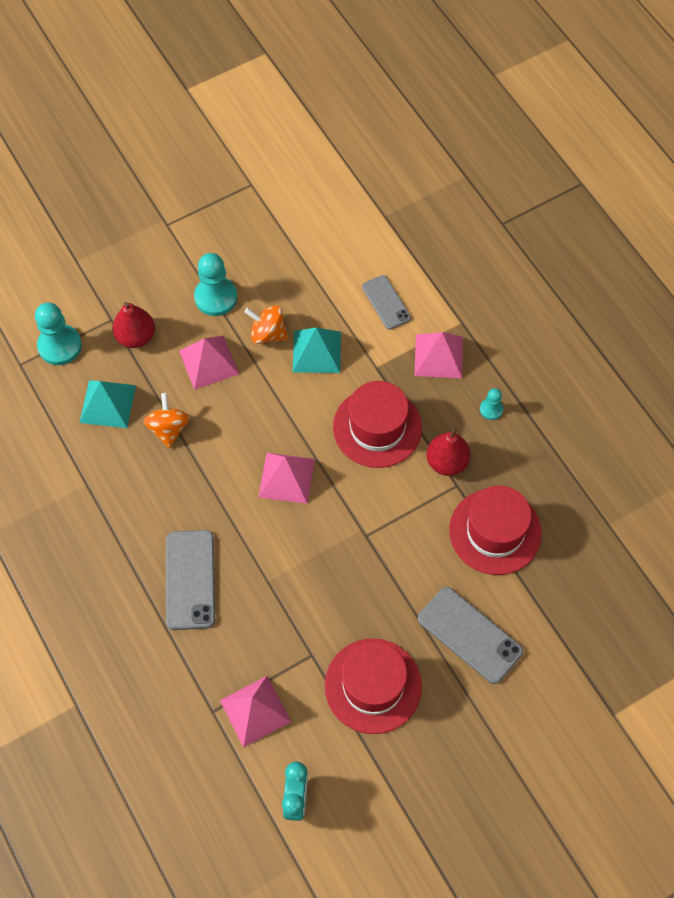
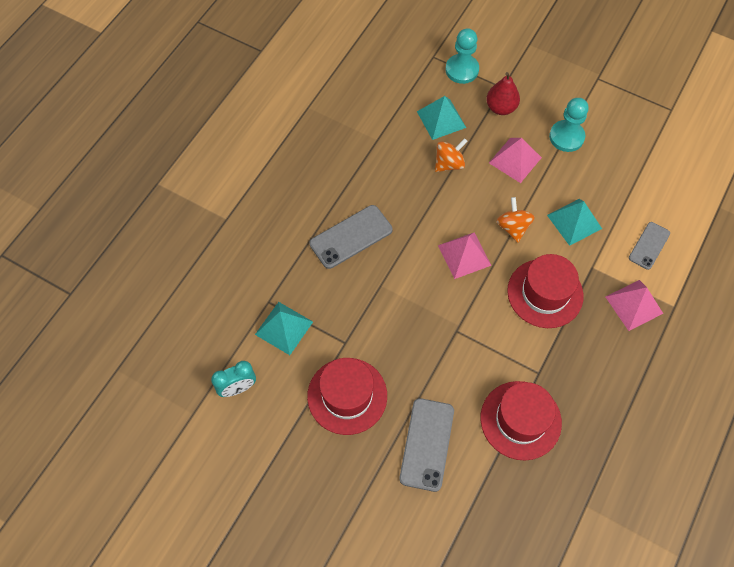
camera: 60 degrees right, 0 degrees up
pink pyramid [220,676,291,747] -> turquoise pyramid [255,302,313,355]
orange spinning top [245,305,288,344] -> orange spinning top moved to [496,197,535,243]
red pear [427,426,471,476] -> none
turquoise pawn [480,388,503,420] -> none

